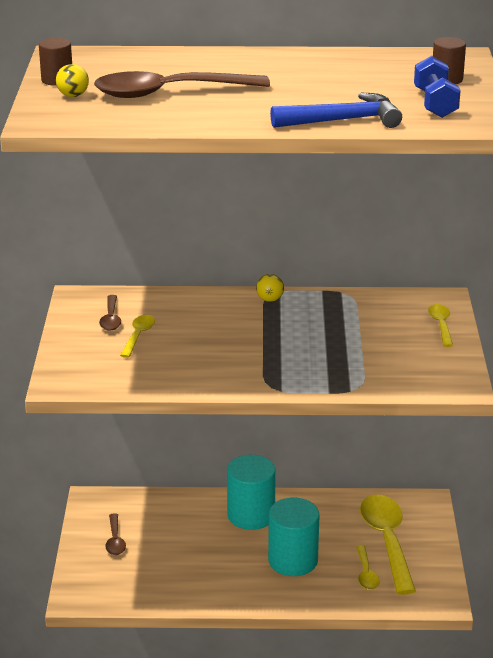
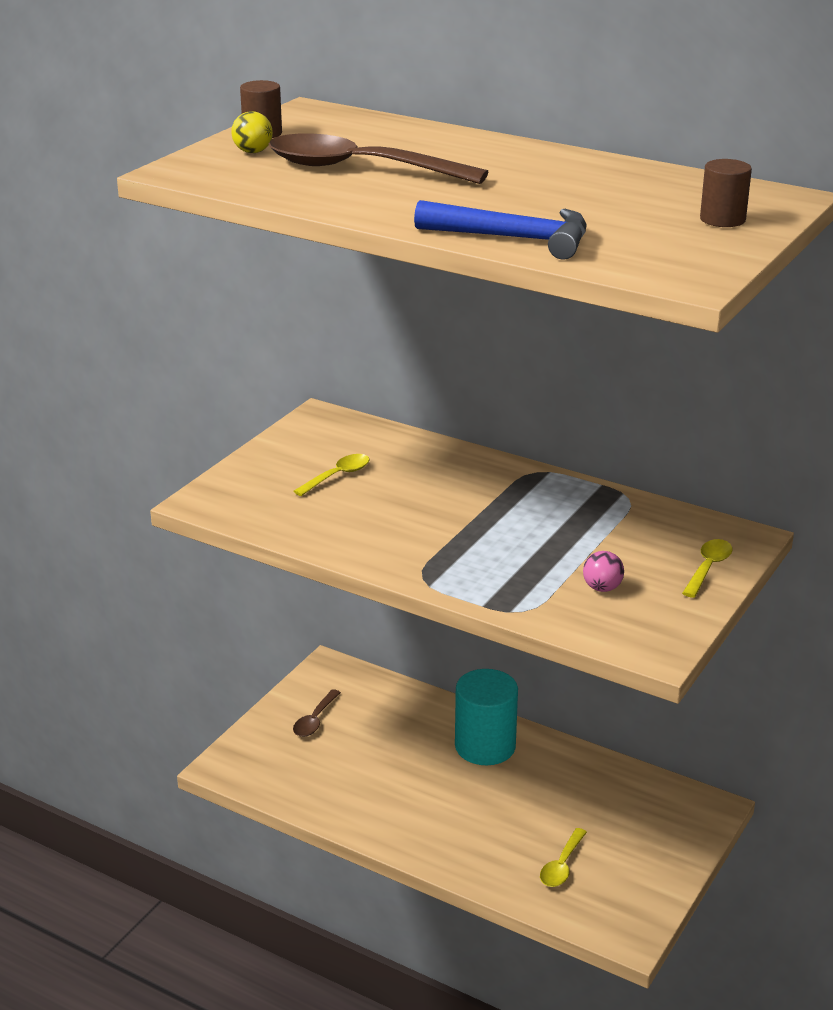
camera: 30 degrees right, 0 degrees up
brown spoon [99,295,121,331] -> none
yellow ball [256,274,284,302] -> none
turquoise cylinder [268,498,319,576] -> none
yellow spoon [360,495,416,595] -> none
blue dumbbell [414,56,461,118] -> none
none -> pink ball [583,551,624,592]

